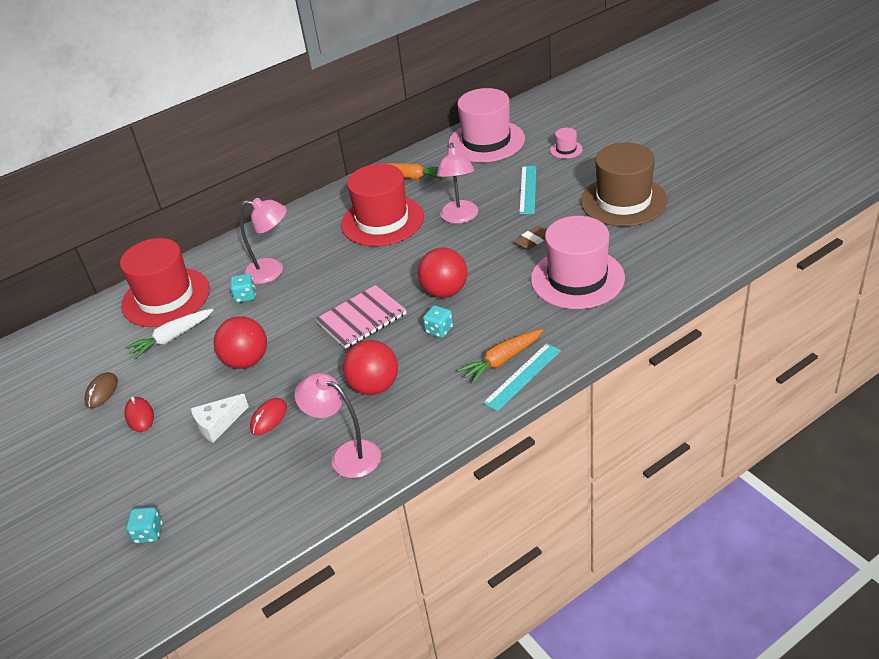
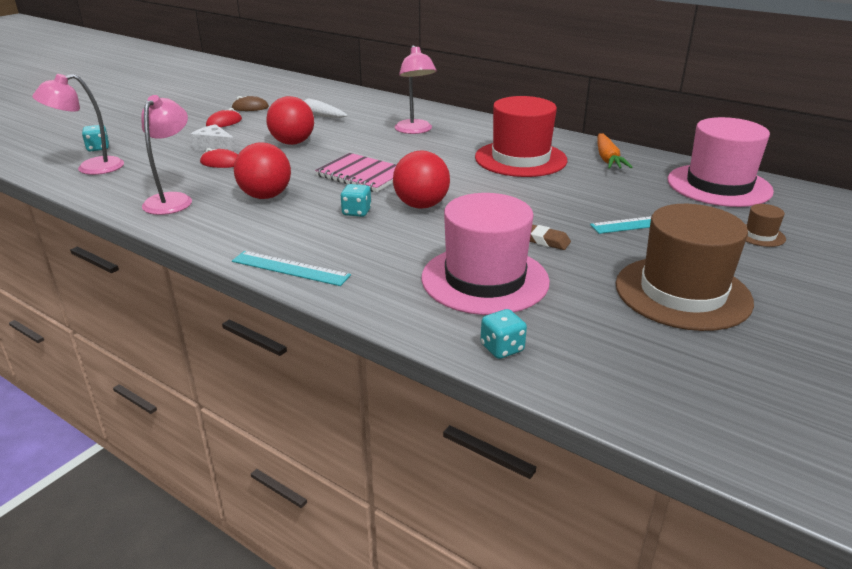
camera: 65 degrees right, 10 degrees down
red hat [120,238,210,327] -> none
turquoise dice [230,273,256,303] -> turquoise dice moved to [481,309,527,359]
pink lamp [437,143,478,224] -> pink lamp moved to [32,74,124,175]
orange carrot [457,329,543,384] -> none
pink hat [550,128,583,159] -> brown hat [745,204,786,247]

